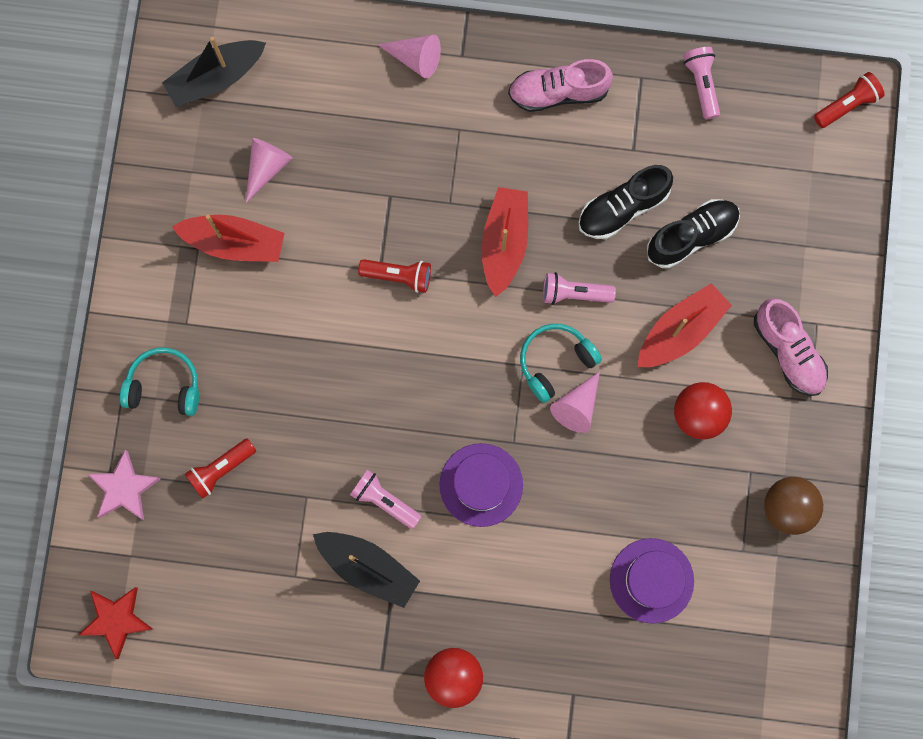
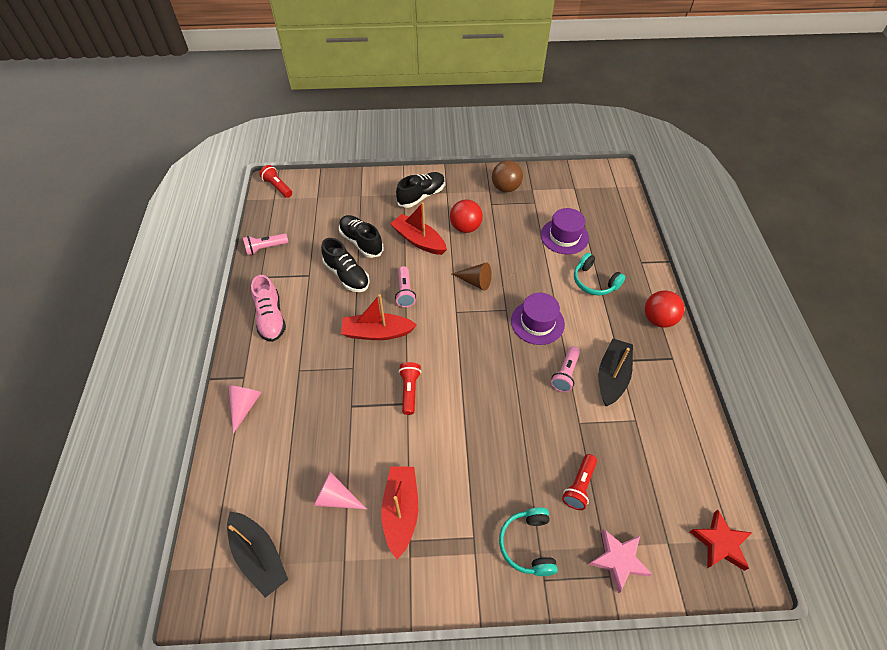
camera: 100 degrees left, 25 degrees down
red flashlight [185,439,256,499] -> red flashlight turned 75 degrees clockwise [562,454,597,510]
turquoise headphones [520,324,602,403] -> turquoise headphones moved to [574,253,625,295]
pink cone [550,371,600,433] -> brown cone [452,262,492,291]
pink shoe [754,298,828,396] -> black shoe [396,172,445,208]

